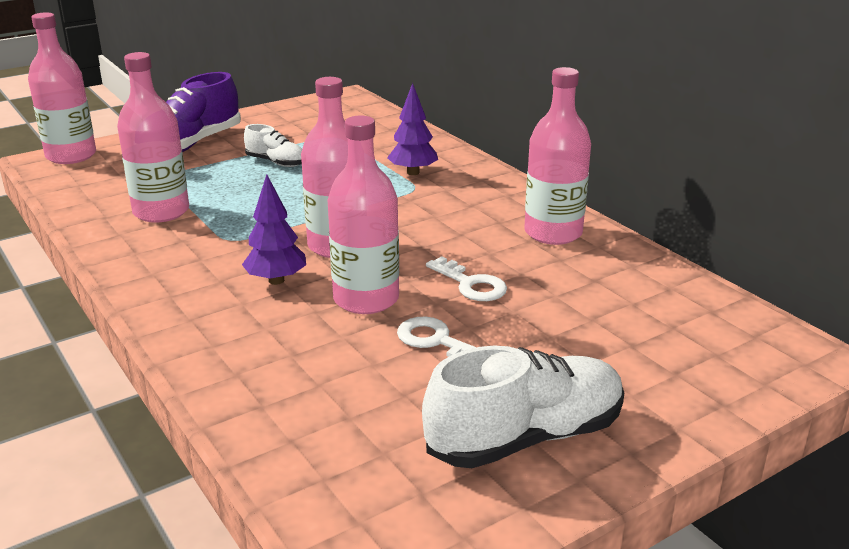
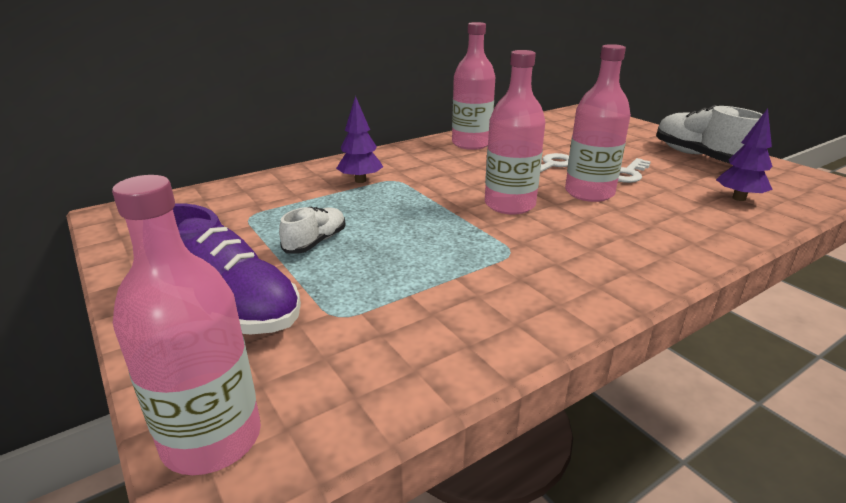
camera: 90 degrees left, 0 degrees up
pink bottle [117,52,189,223] -> none
purple tree [242,174,306,285] -> purple tree moved to [716,108,773,201]

